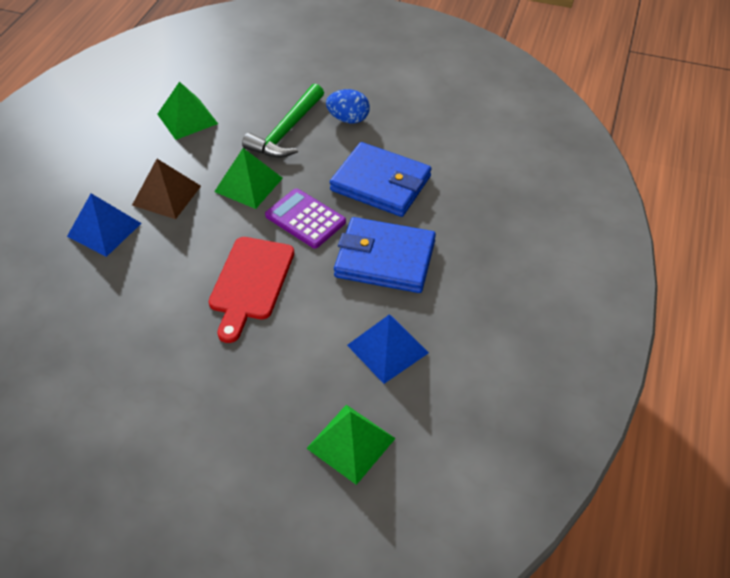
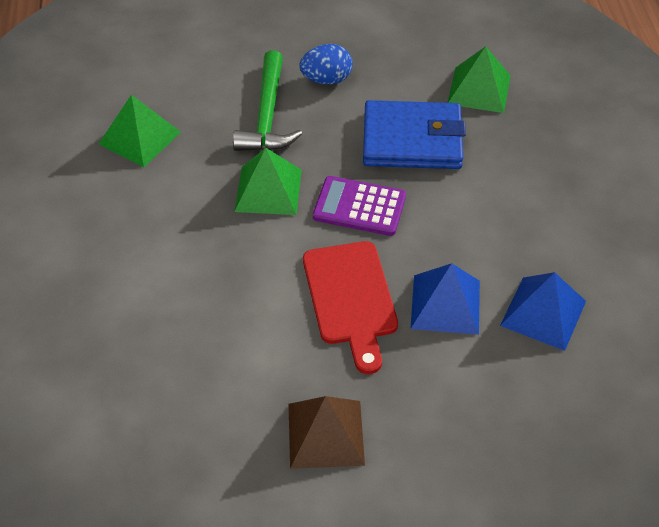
camera: 25 degrees left, 0 degrees up
blue pyramid [67,193,142,257] -> blue pyramid moved to [411,263,480,335]
brown pyramid [132,159,201,219] -> brown pyramid moved to [288,396,365,469]
green pyramid [306,405,396,485] -> green pyramid moved to [447,46,511,113]
blue wallet [334,217,436,293] -> none

